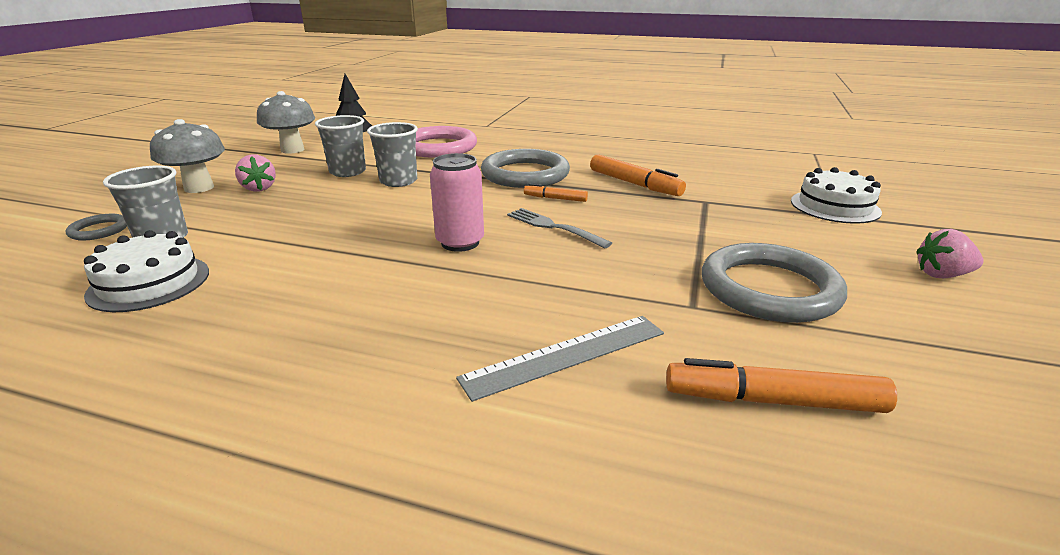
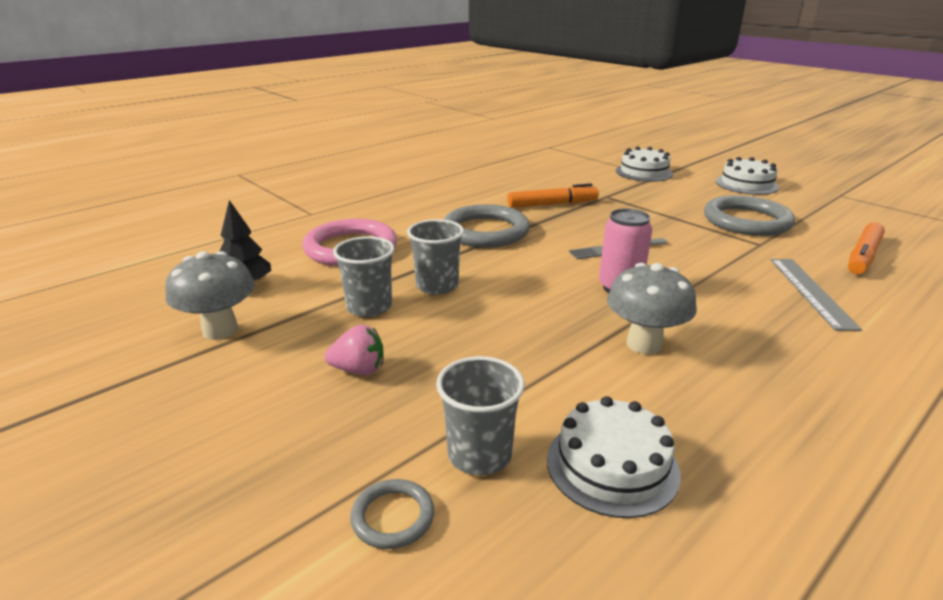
camera: 60 degrees left, 0 degrees up
grey mushroom [150,119,225,193] -> grey mushroom moved to [607,263,697,354]
orange marker [524,183,588,202] -> none
pink strawberry [916,229,984,278] -> white cake [716,157,779,195]

